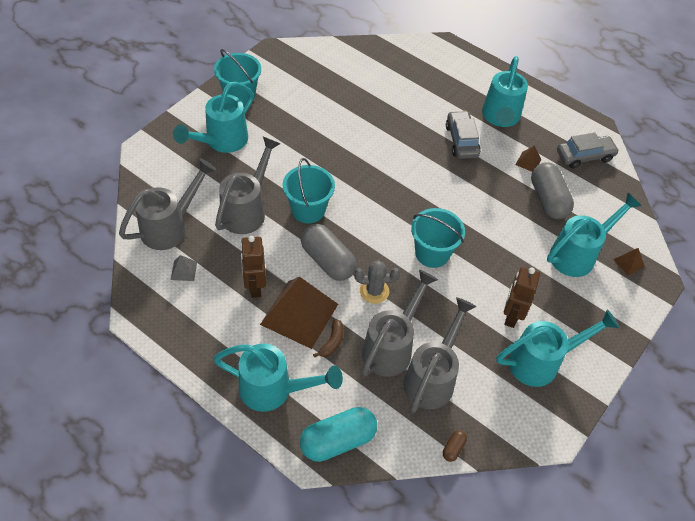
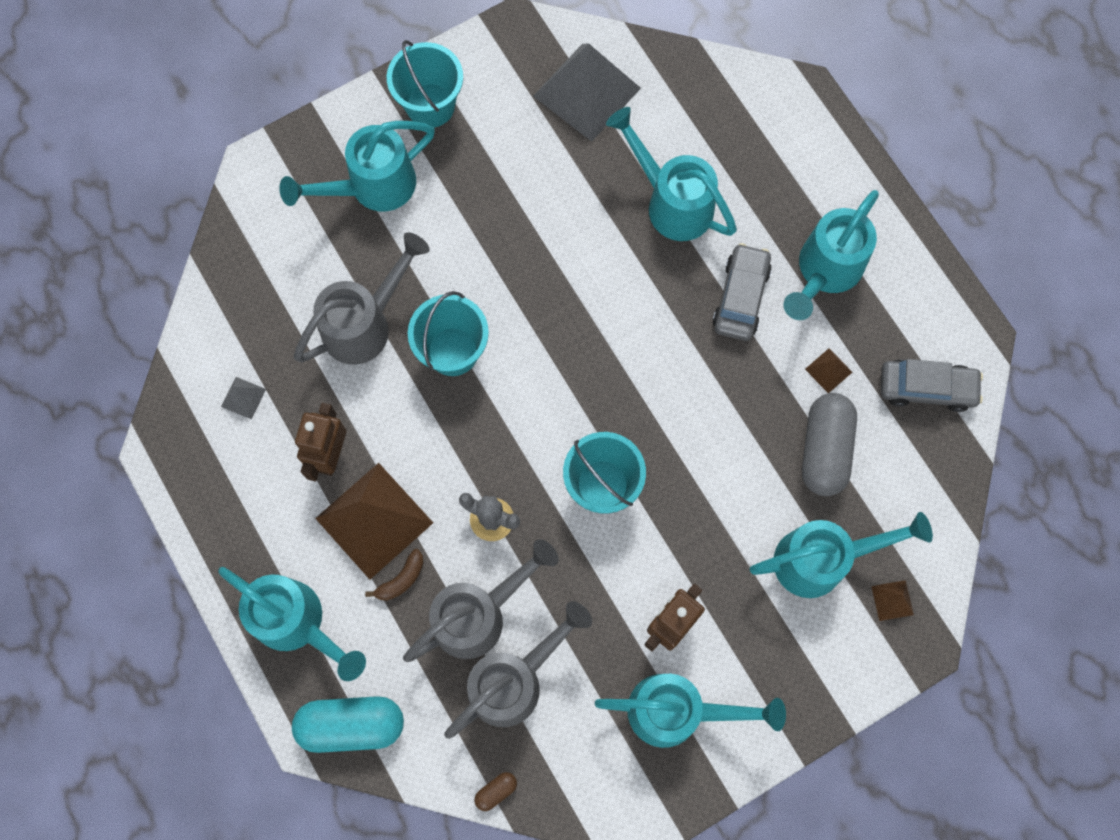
camera: 25 degrees right, 20 degrees up
grey watering can [119,158,216,250] -> none
grey capsule [301,224,356,281] -> none
none -> grey pyramid [533,44,641,142]
none -> turquoise watering can [606,107,737,241]

